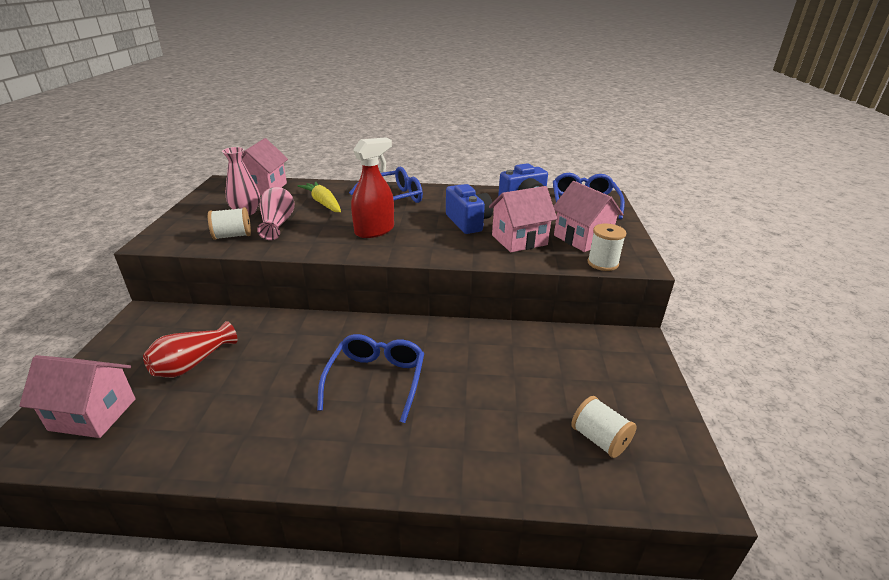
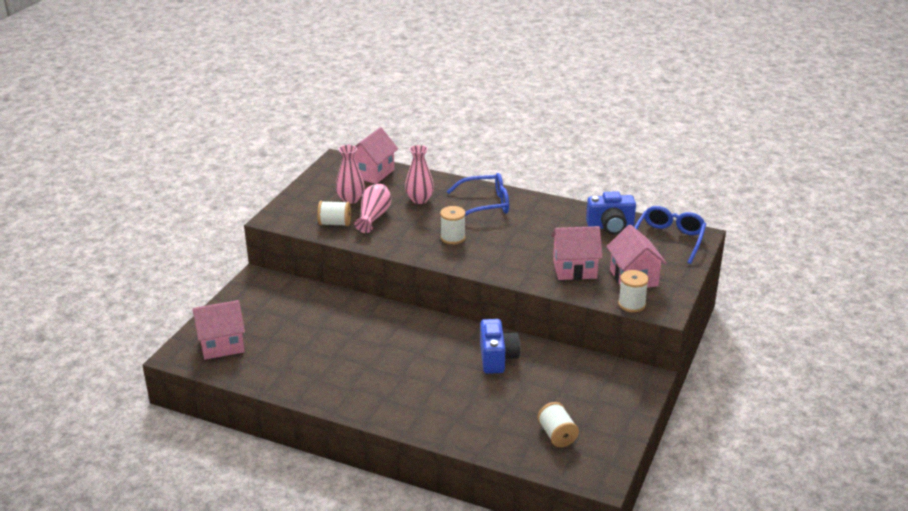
camera: 20 degrees right, 0 degrees up
pink house [19,355,136,438] -> pink house turned 45 degrees counterclockwise [193,300,245,360]
red vase [143,321,237,378] -> none
yellow carrot [298,181,341,212] -> pink vase [405,145,434,204]
blue glasses [317,334,424,423] -> none
red spray bottle [351,137,394,238] -> white spool [440,206,466,245]
blue camera [446,184,493,234] -> blue camera moved to [480,319,520,374]

